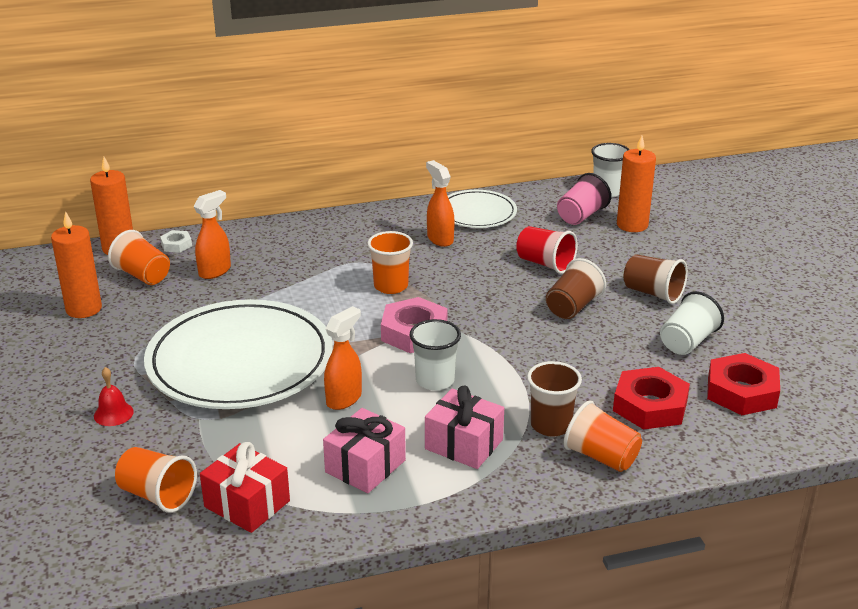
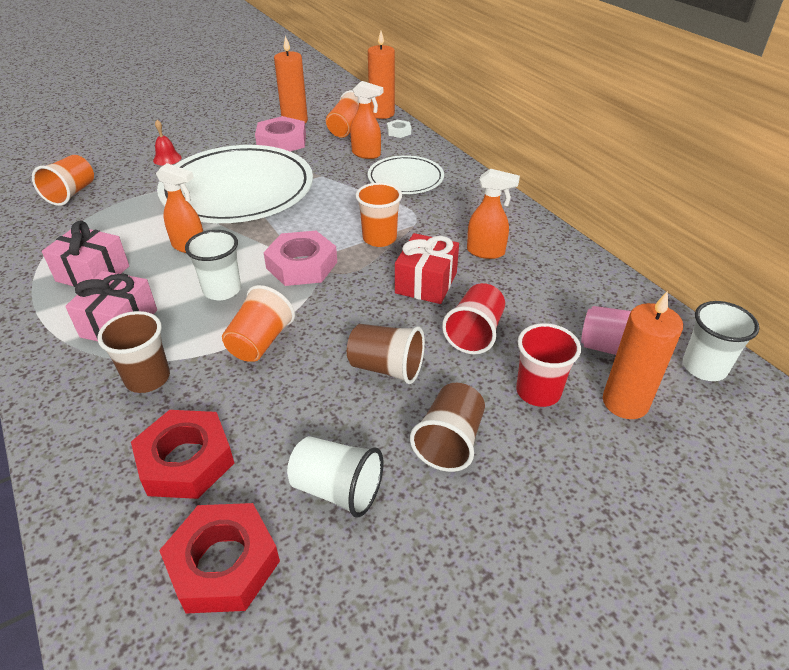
camera: 75 degrees right, 10 degrees up
red gift [200,442,290,533] -> red gift moved to [395,233,459,304]
orange spray bottle [426,160,455,247] -> orange spray bottle turned 60 degrees clockwise [467,169,520,259]
white plate [448,190,517,228] -> white plate moved to [368,155,444,194]
orange cup [563,400,642,472] -> orange cup moved to [222,285,295,362]
none -> pink nut [255,116,306,152]
none -> red cup [516,323,581,407]

